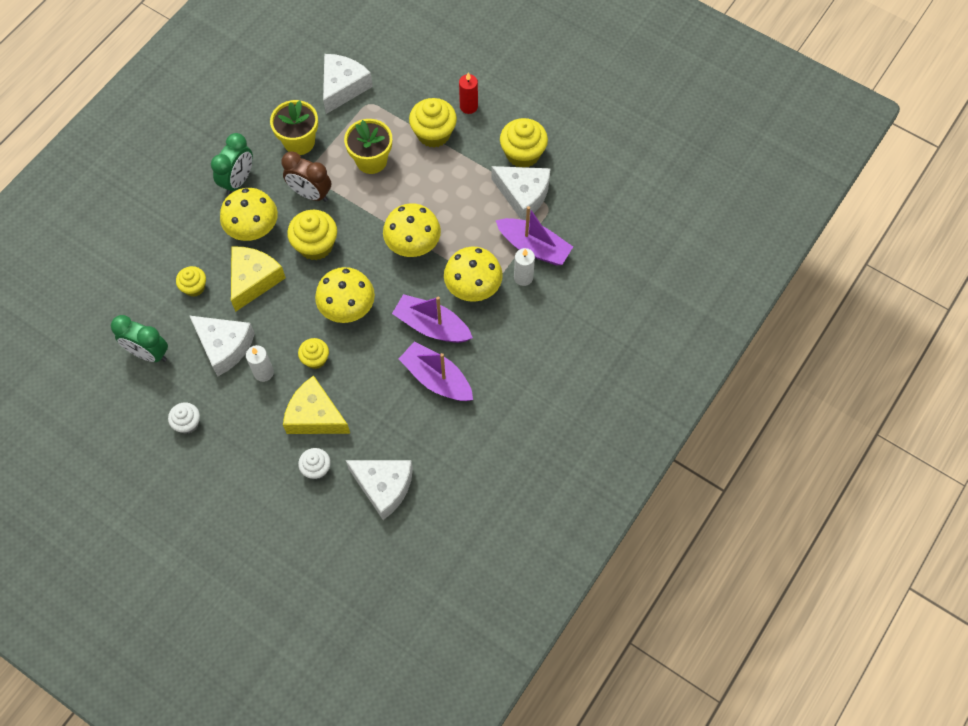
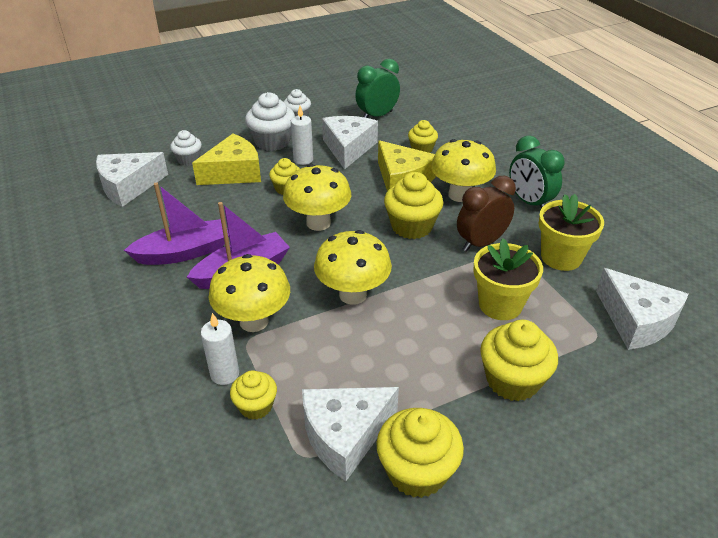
camera: 120 degrees right, 25 degrees down
white cheese [190,316,255,376] -> white cheese turned 120 degrees clockwise [322,116,378,170]
red candle [459,73,478,114] -> none
purple boat [495,206,573,265] -> yellow cupcake [230,370,277,420]
none -> white cupcake [245,92,295,151]

